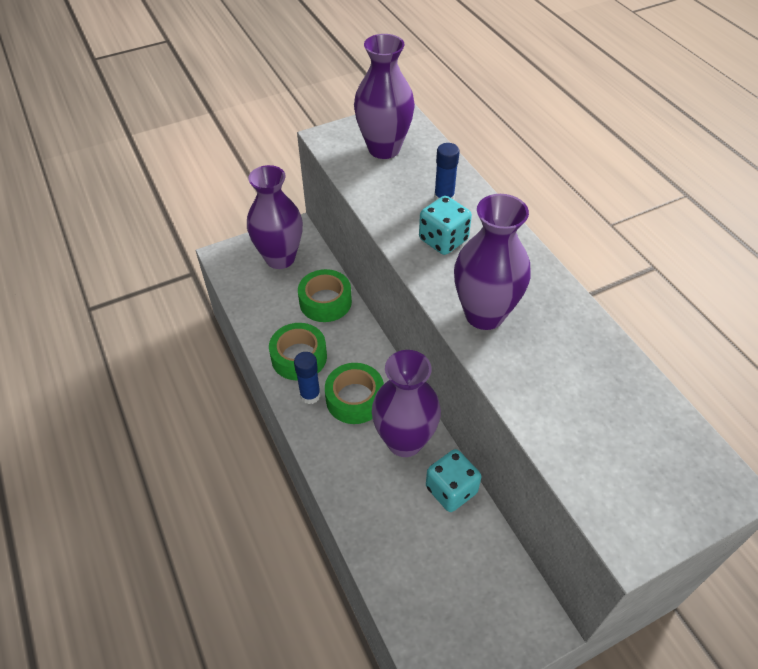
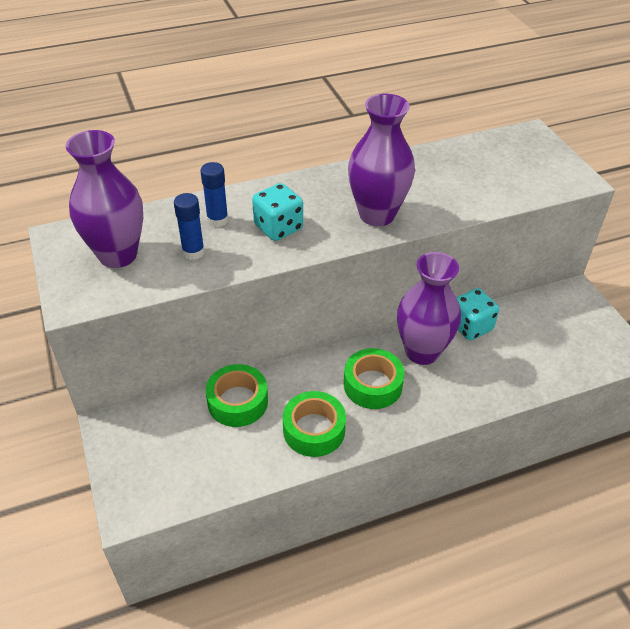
camera: 85 degrees left, 5 degrees down
purple vase [247,165,303,269] -> none
blue glue stick [294,352,321,404] -> blue glue stick moved to [174,193,205,260]

